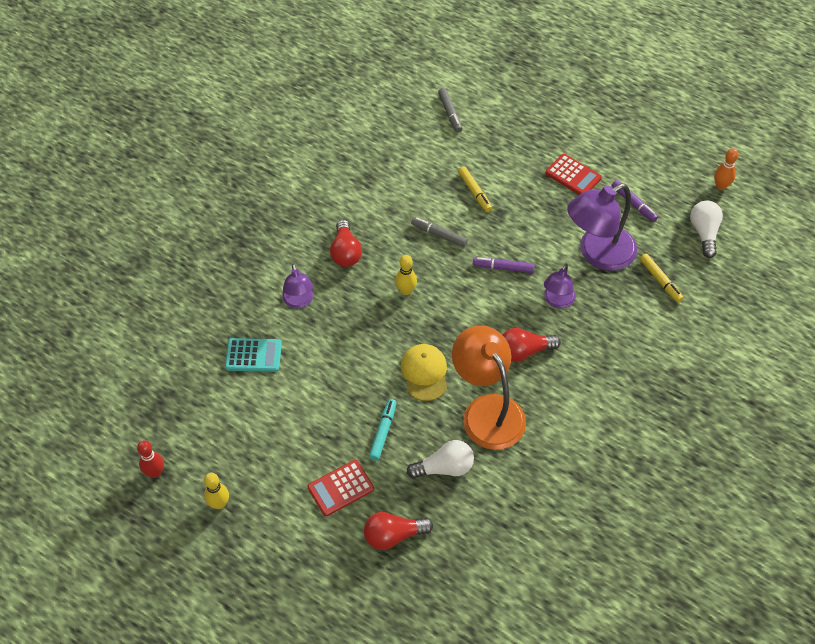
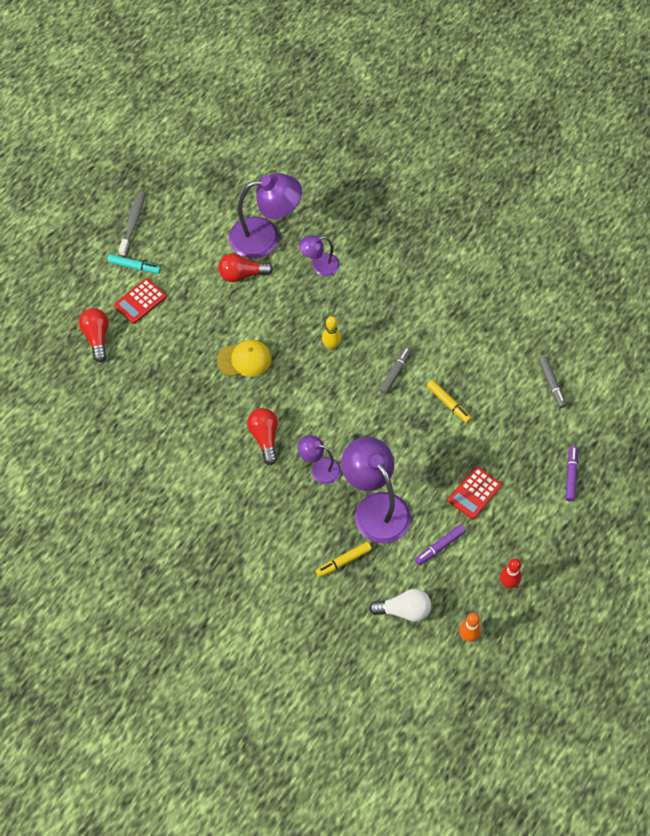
camera: 90 degrees right, 5 degrees up
red bowling pin [137,440,164,478] -> red bowling pin moved to [500,558,522,588]
yellow bowling pin [204,473,229,509] -> grey toothbrush [119,192,145,257]
turquoise calculator [225,338,282,372] -> purple lamp [229,173,302,258]
red calculator [307,460,374,516] -> red calculator turned 105 degrees counterclockwise [114,278,167,324]
red light bulb [330,220,362,267] -> red light bulb moved to [218,253,273,282]
turquoise marker [369,399,397,461] -> turquoise marker moved to [107,254,161,274]
white light bulb [407,440,474,479] -> none
grey marker [438,88,462,133] -> grey marker turned 90 degrees counterclockwise [539,357,566,408]
orange lamp [452,325,526,450] -> none
yellow marker [458,166,492,212] -> yellow marker turned 105 degrees counterclockwise [427,380,472,423]
purple marker [473,257,534,273] -> purple marker moved to [565,446,578,501]

